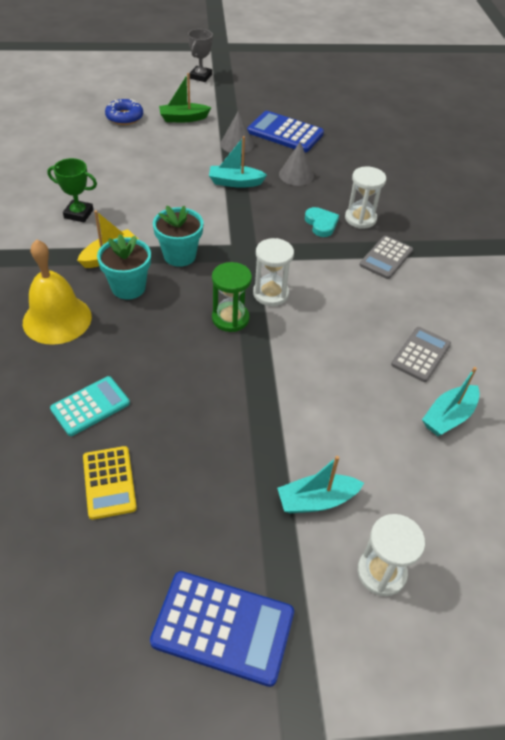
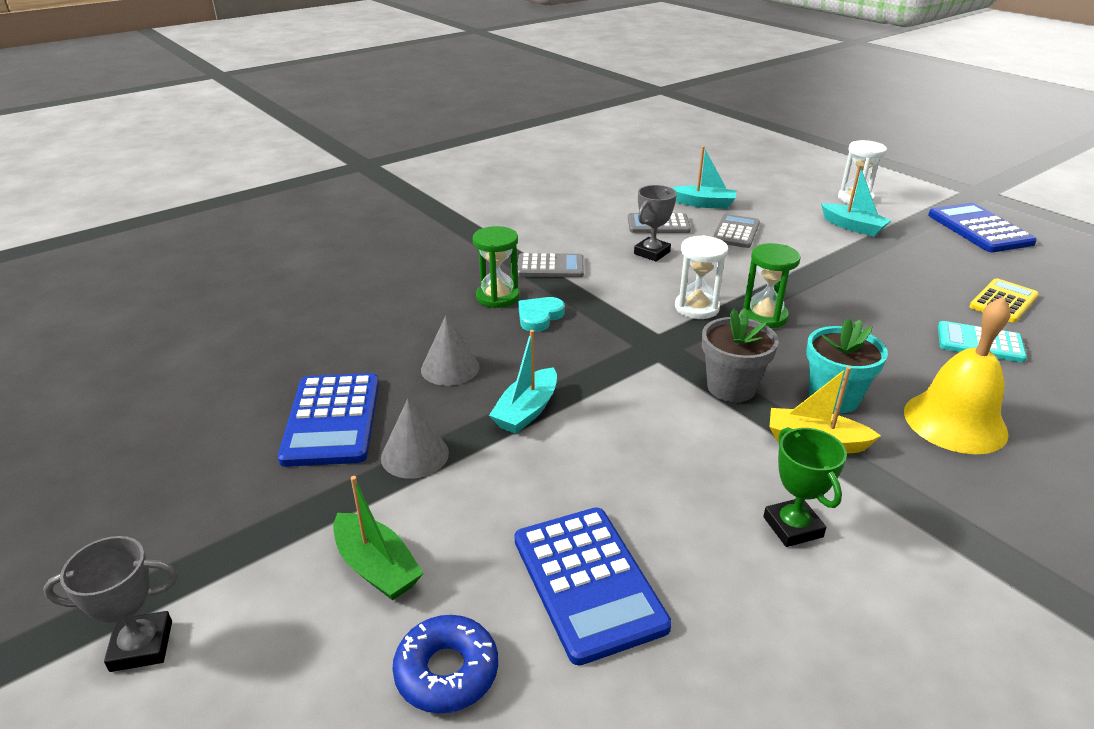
camera: 120 degrees left, 15 degrees down
turquoise flower pot [153,206,204,267] -> grey flower pot [702,308,779,402]
turquoise boat [209,136,267,188] -> turquoise boat turned 60 degrees clockwise [489,330,557,434]
white hourglass [345,166,386,229] -> green hourglass [473,226,519,308]
none -> blue calculator [515,507,672,665]
none -> grey trophy [634,185,677,261]
none -> grey calculator [713,214,760,248]

